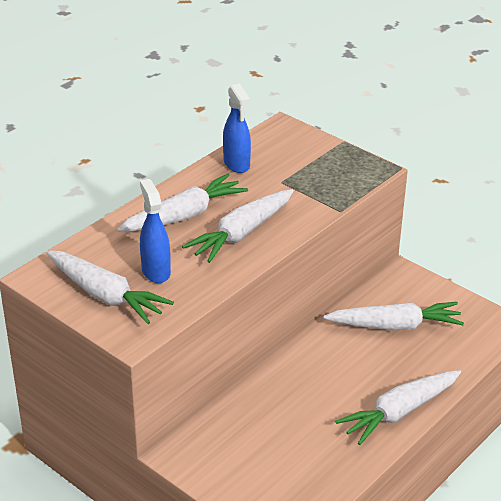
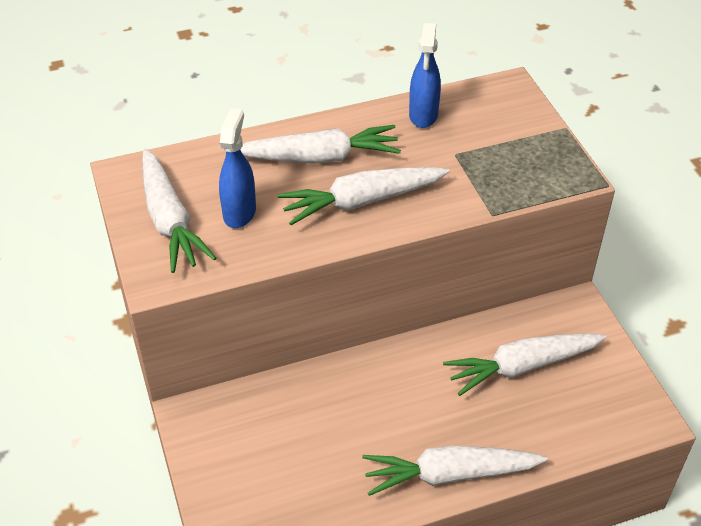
camera: 30 degrees right, 10 degrees up
white carrot [323,302,464,330] -> white carrot turned 135 degrees clockwise [443,333,607,396]

